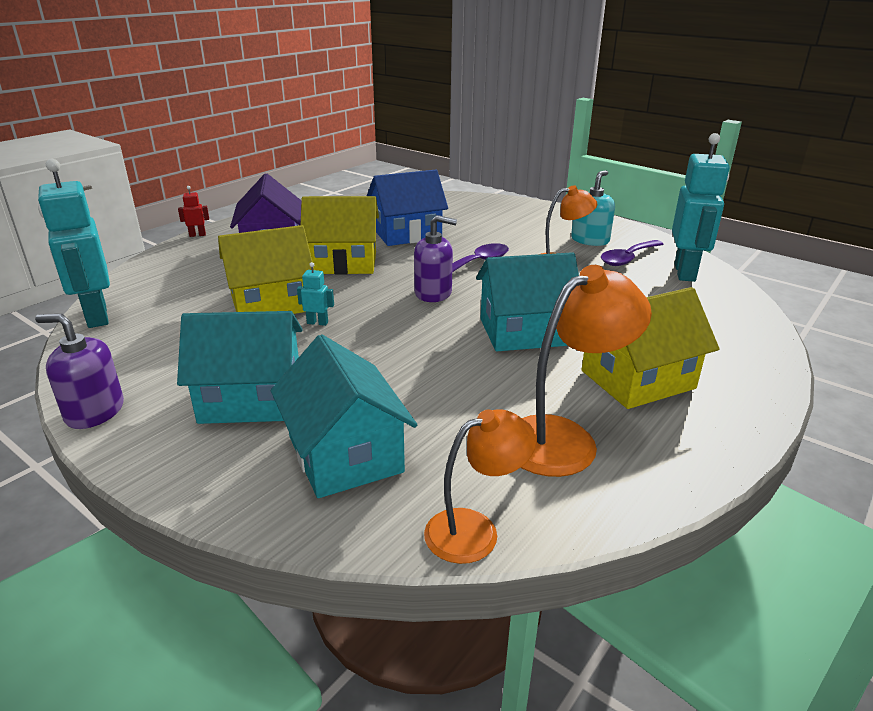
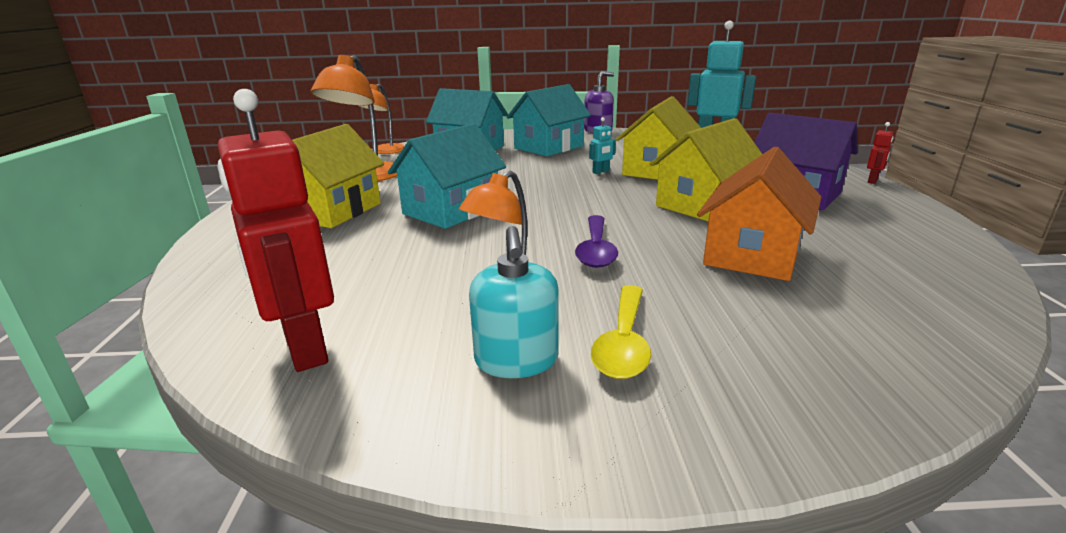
camera: 140 degrees right, 5 degrees down
blue house [367,169,448,246] -> orange house [697,147,822,281]
purple soap dispenser [414,215,457,302] -> none
purple spoon [601,240,664,266] -> none
turquoise robot [672,133,730,282] -> red robot [218,89,334,372]
none -> yellow spoon [591,285,651,379]

